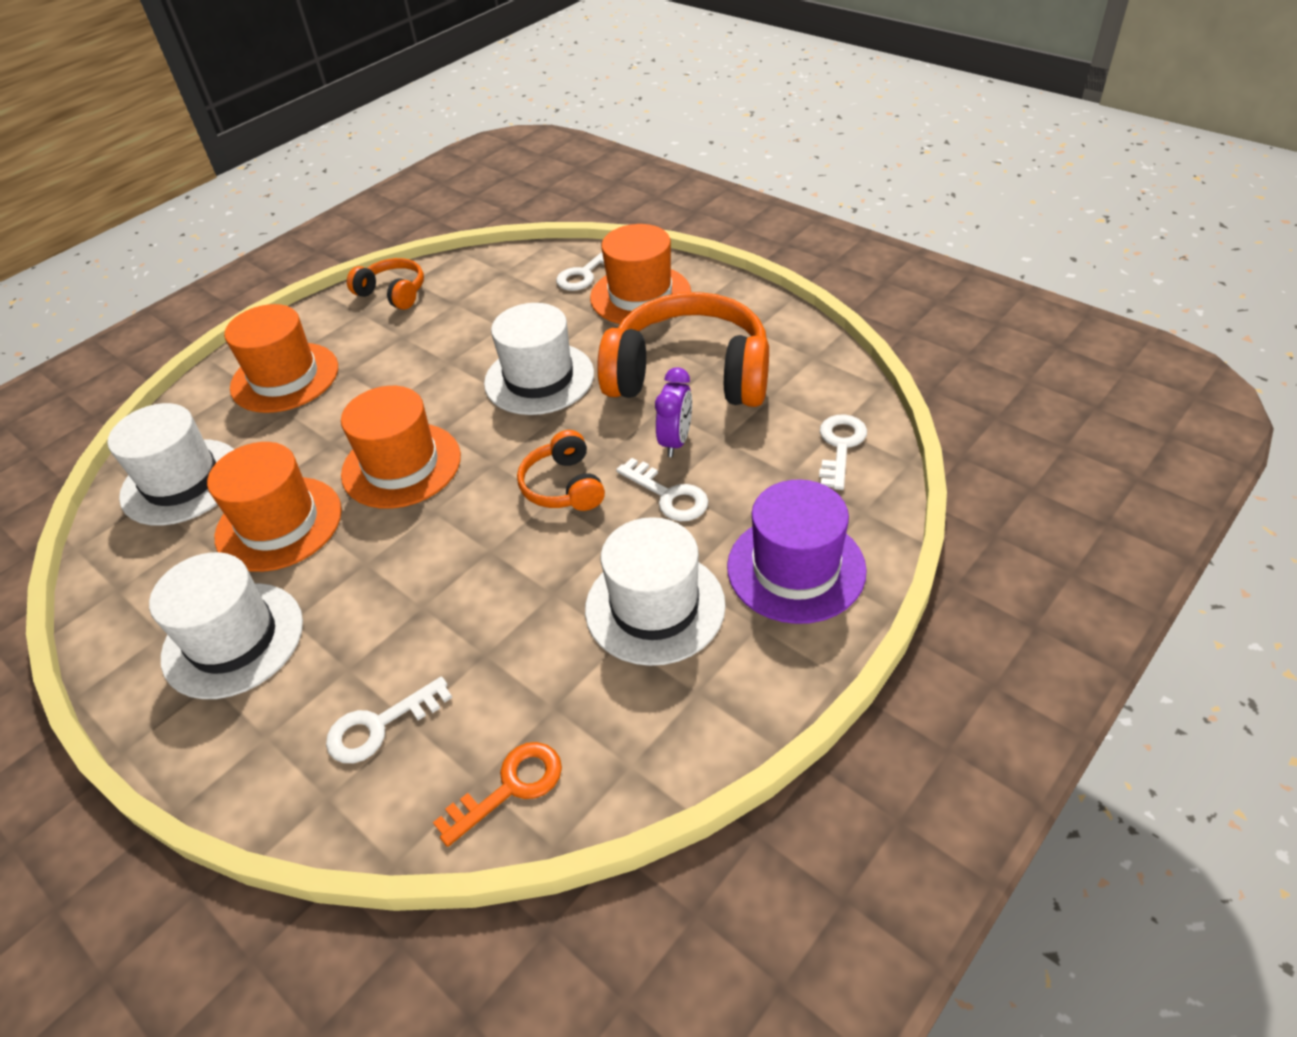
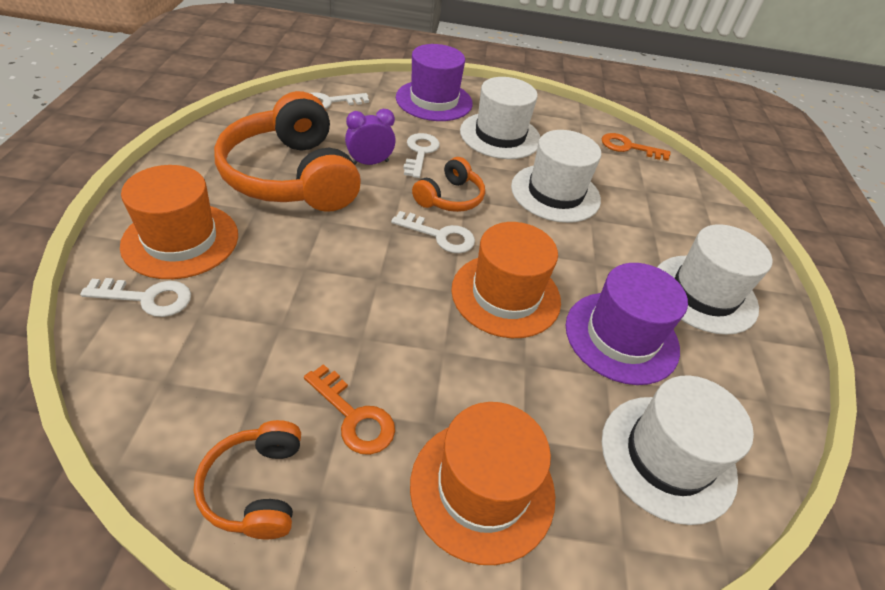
camera: 135 degrees left, 0 degrees up
orange hat [207,442,342,572] -> purple hat [566,263,688,385]
white key [326,677,452,763] -> white key moved to [391,211,475,253]
white hat [484,303,594,415] -> white hat moved to [511,130,601,223]
none -> orange key [304,364,395,455]

